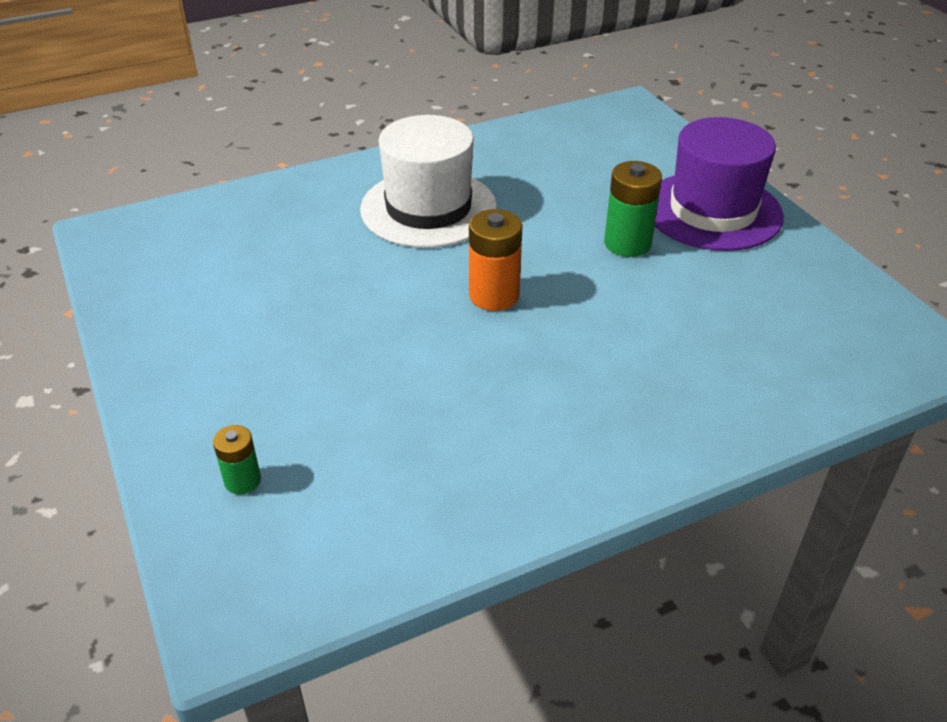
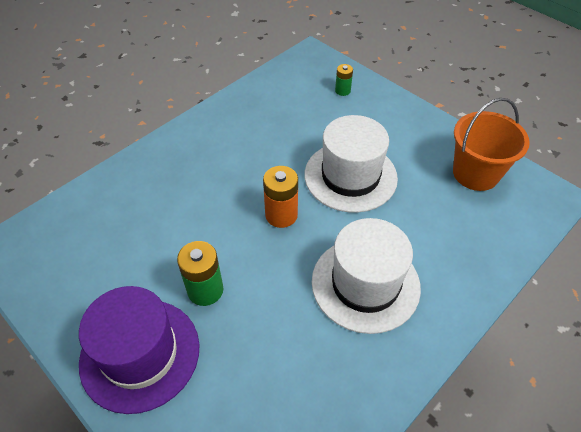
camera: 160 degrees right, 10 degrees up
none -> white hat [304,115,398,213]
none -> orange bucket [453,98,530,191]

